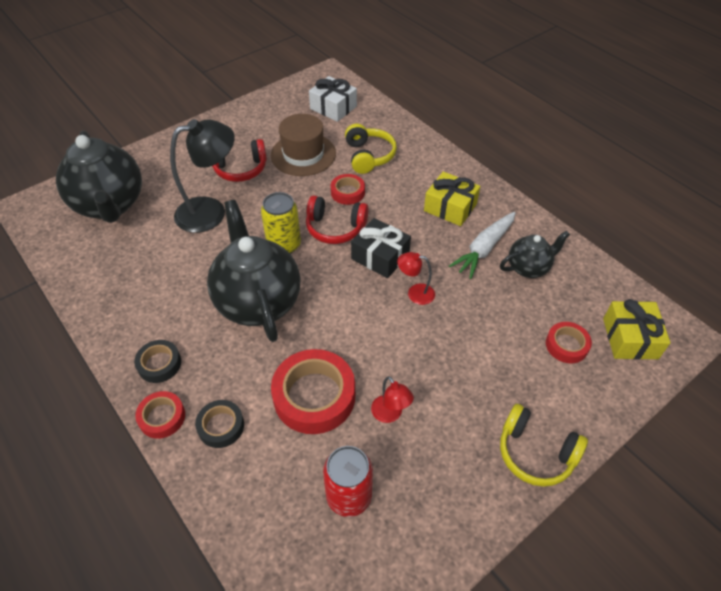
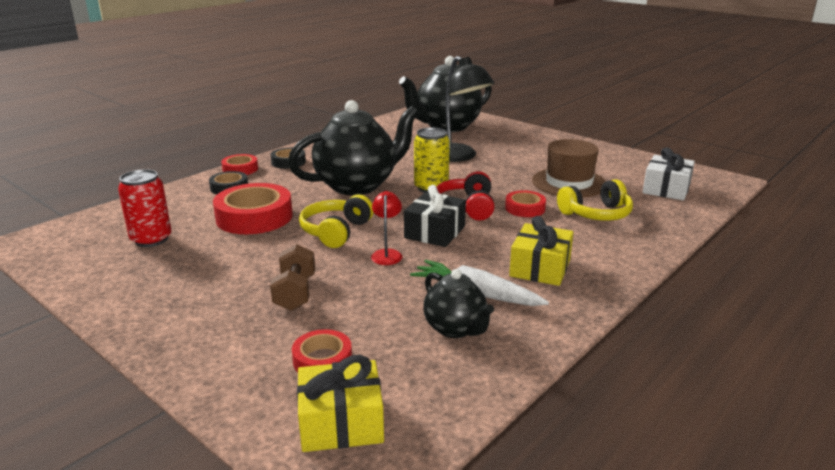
camera: 80 degrees right, 25 degrees down
red headphones [212,139,267,182] -> none
red lamp [371,376,414,423] -> none
yellow headphones [500,404,588,487] -> yellow headphones moved to [299,195,374,248]
none -> brown dumbbell [270,244,315,311]

